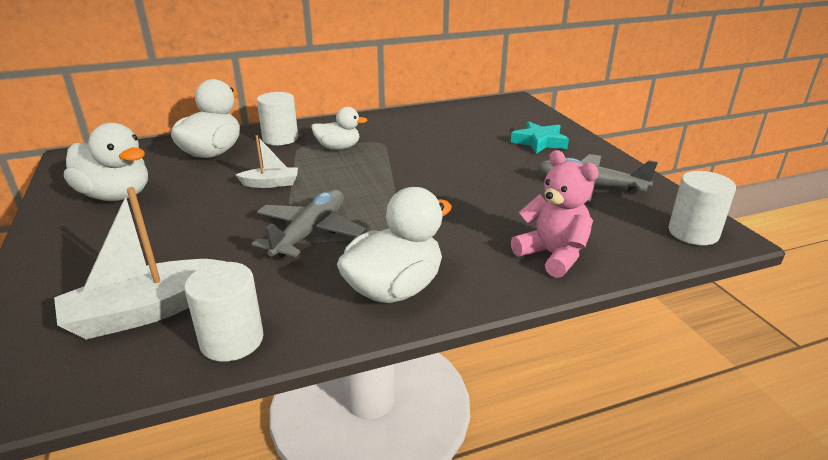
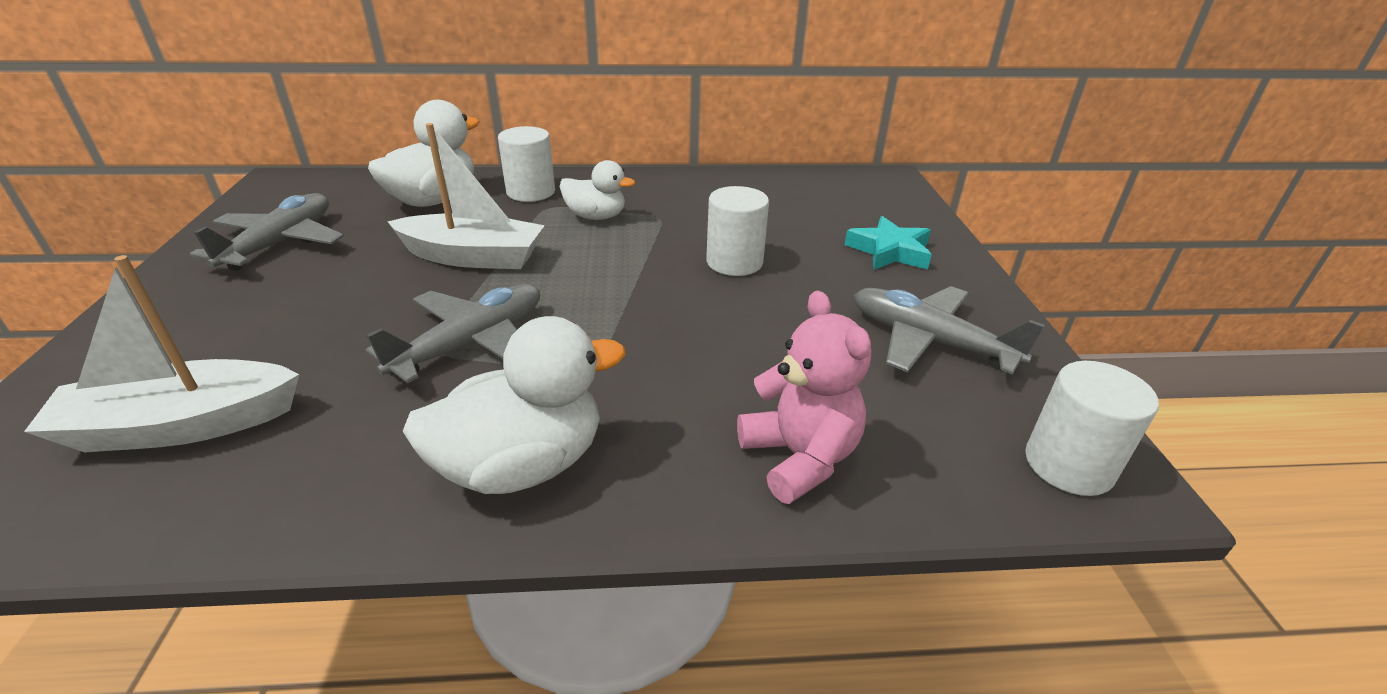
camera: 15 degrees right, 5 degrees up
white duck [64,123,148,201] -> grey plane [190,193,344,271]
white cylinder [184,262,263,362] -> white cylinder moved to [706,186,769,276]
white boat [236,135,298,188] -> white boat [387,123,545,269], size x1.83

